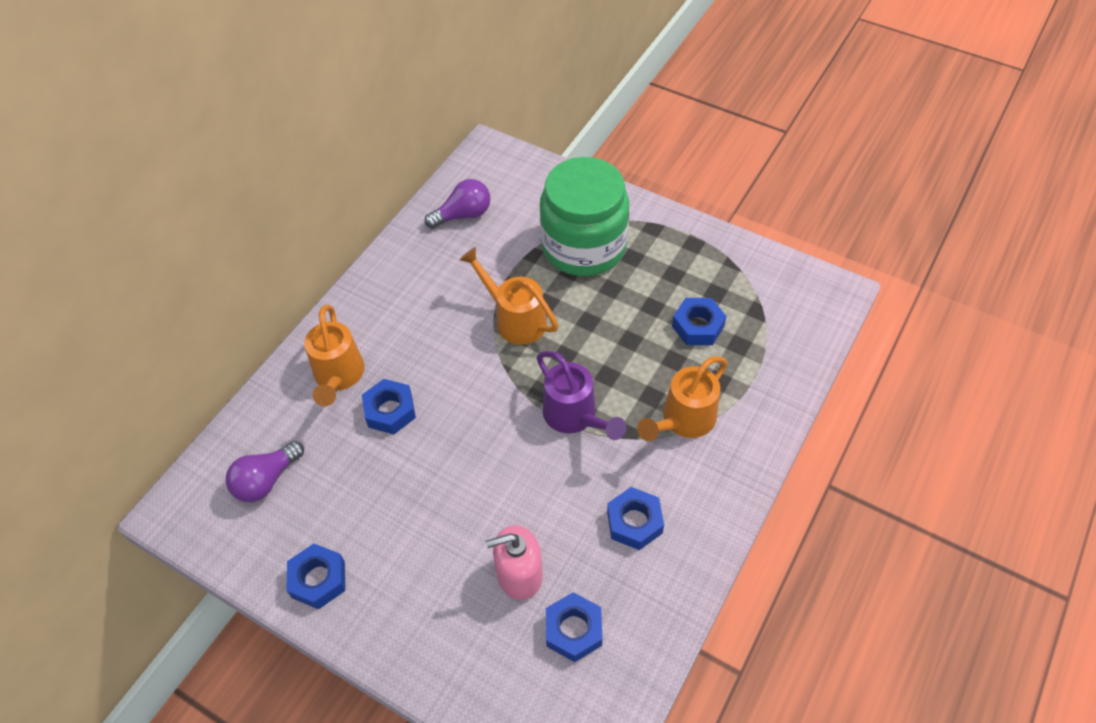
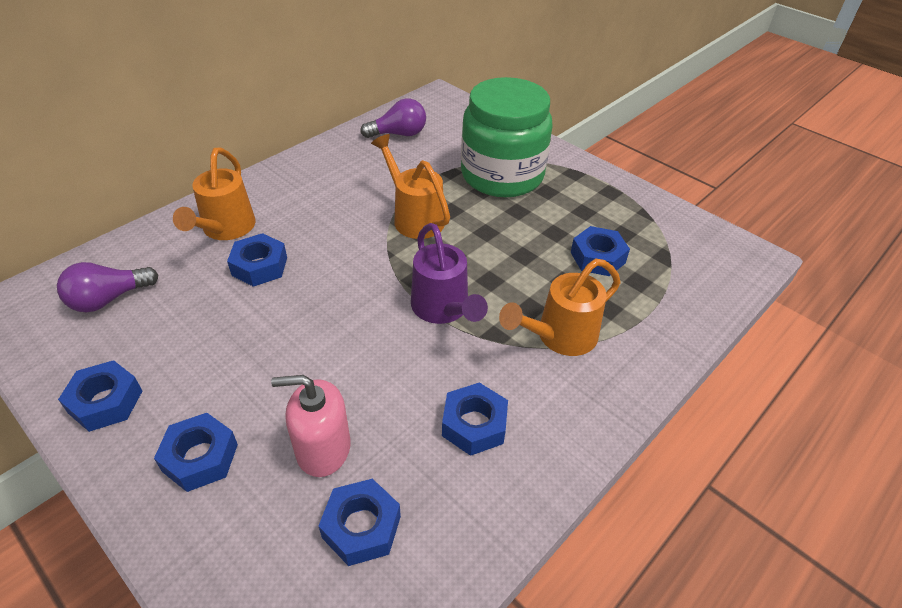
camera: 10 degrees right, 10 degrees down
none -> blue nut [154,413,238,492]

